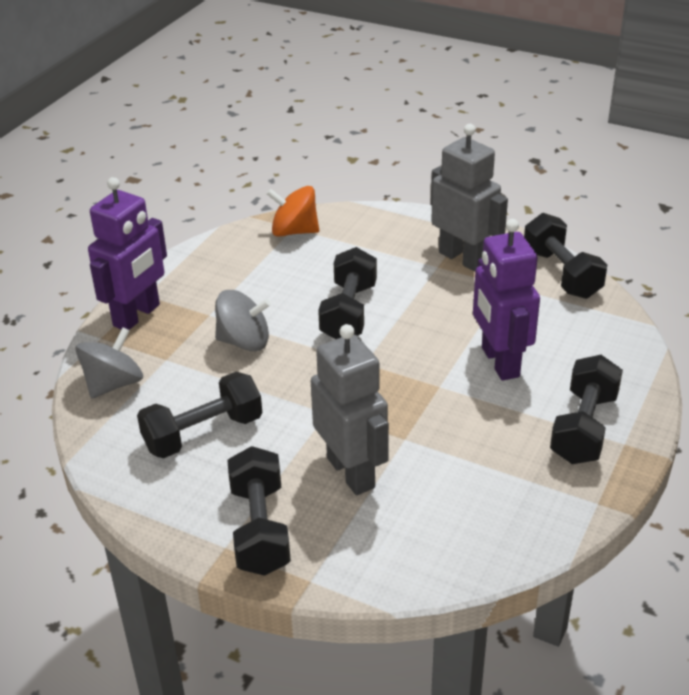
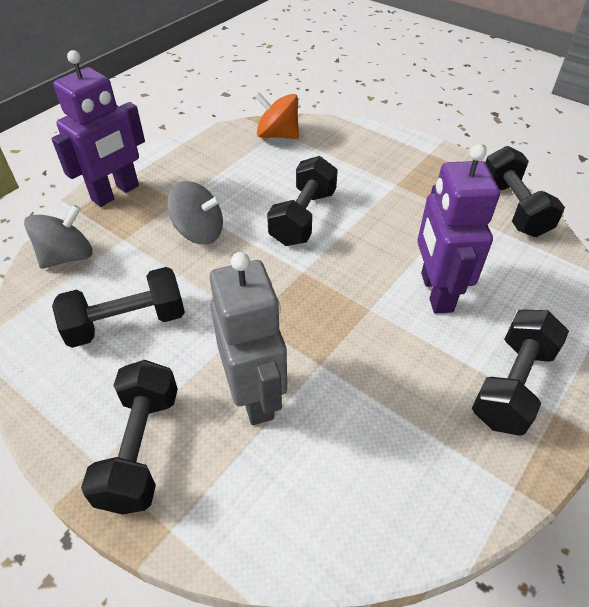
camera: 10 degrees right, 10 degrees up
grey robot [431,124,508,272] -> none

